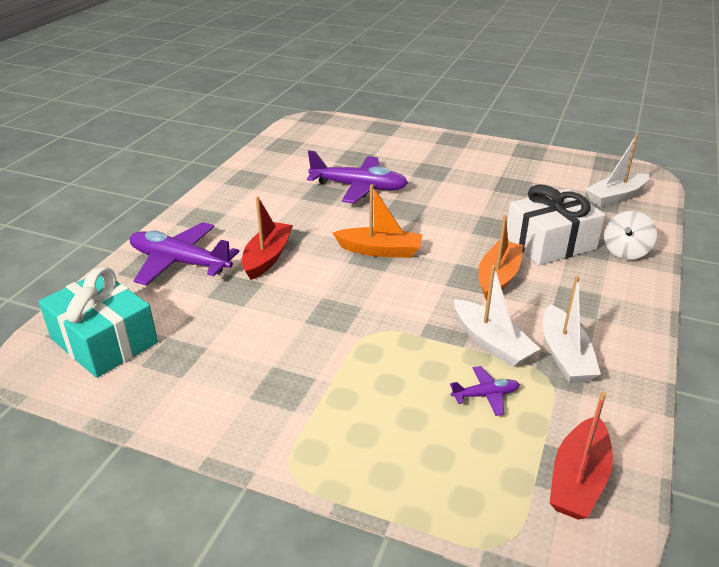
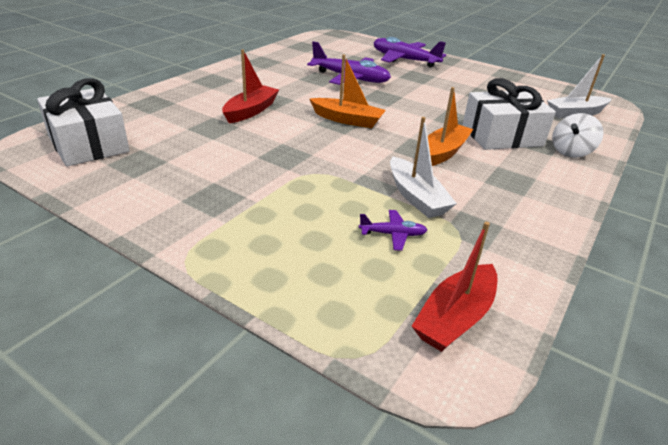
camera: 10 degrees right, 0 degrees up
turquoise gift [39,267,158,378] -> white gift [37,78,130,166]
purple plane [130,222,240,285] -> purple plane moved to [374,37,446,68]
white boat [543,276,601,383] -> none

